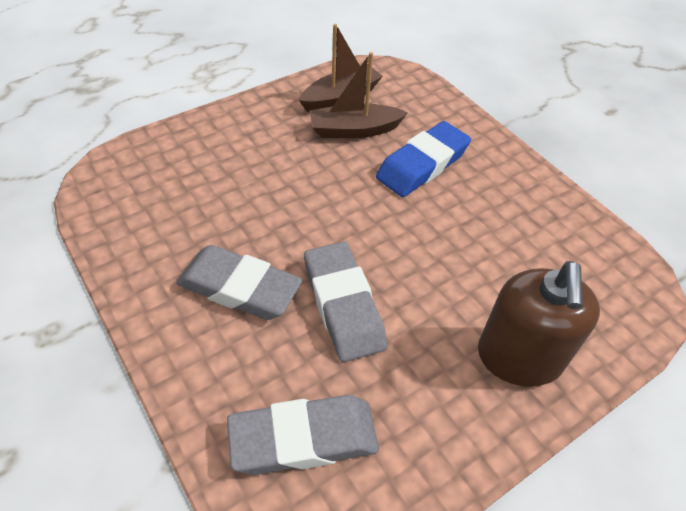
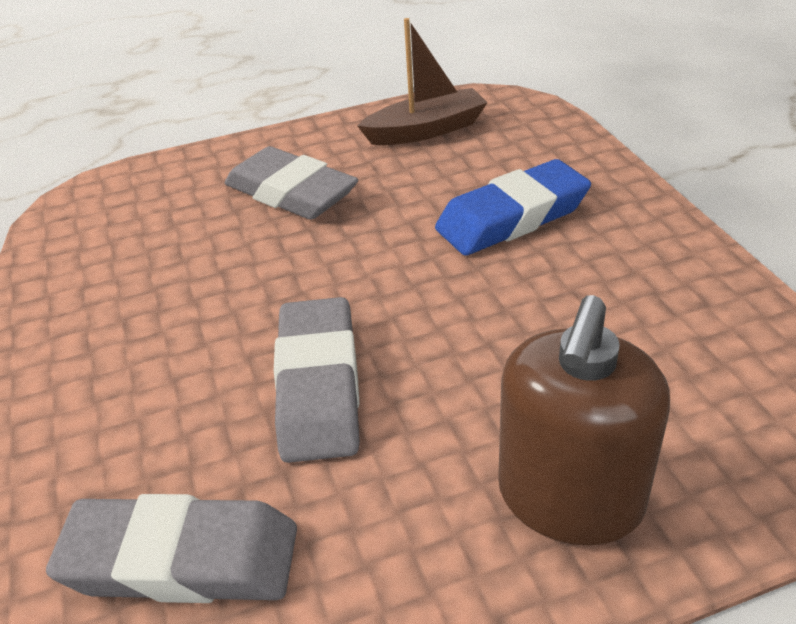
camera: 20 degrees right, 10 degrees down
grey eraser [176,245,302,320] -> grey eraser moved to [225,146,358,220]
brown boat [309,52,408,138] -> none

